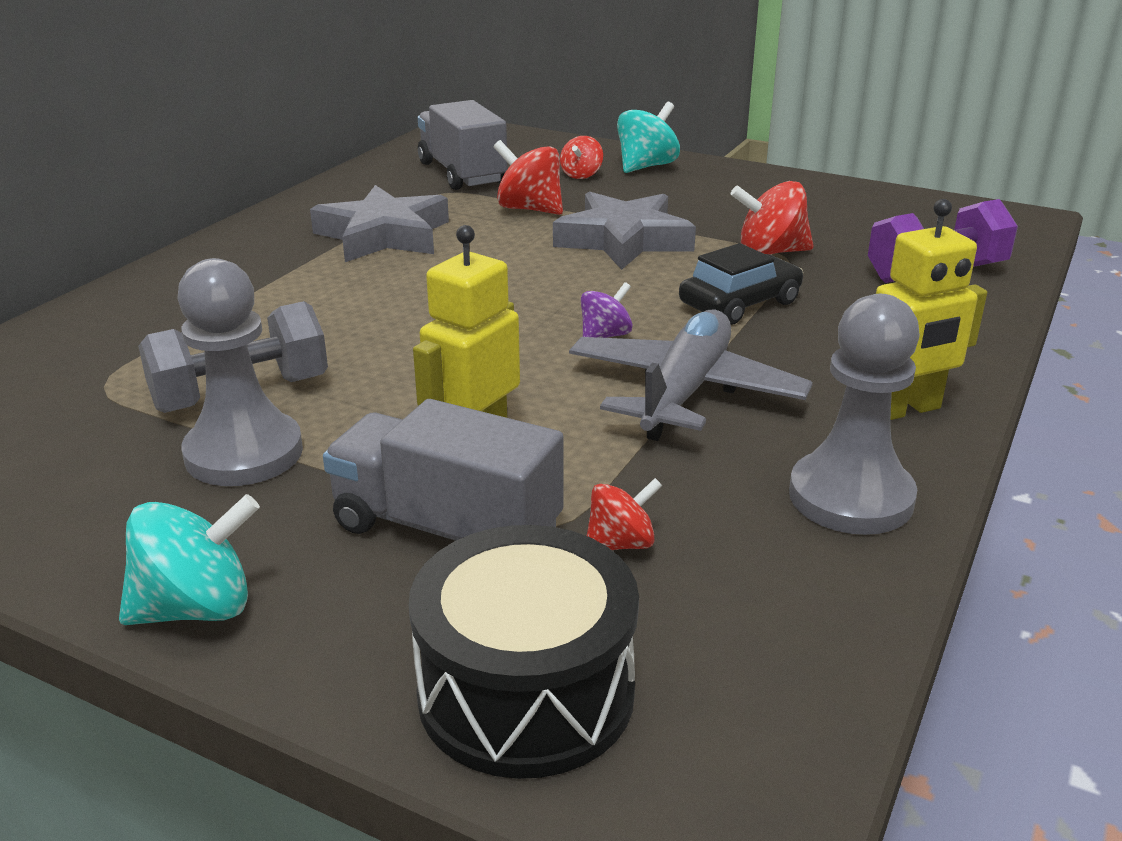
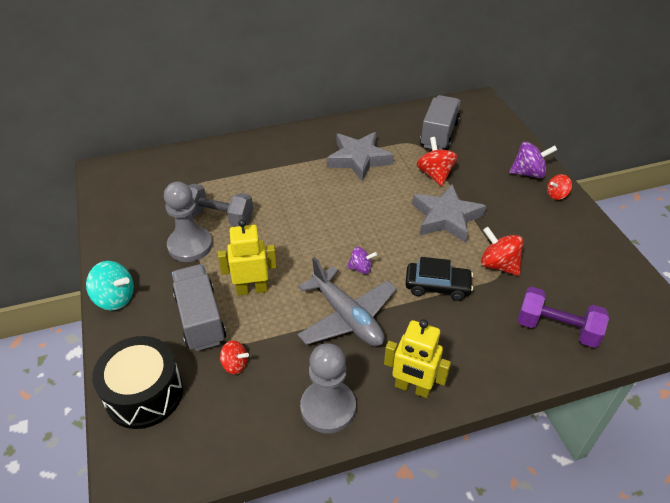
camera: 45 degrees right, 15 degrees up
red spinning top [560,136,603,179] -> red spinning top moved to [547,174,572,200]
grey plane [569,310,813,441] -> grey plane turned 75 degrees clockwise [298,257,397,346]
turquoise spinning top [617,102,680,173] -> purple spinning top [509,142,557,178]

